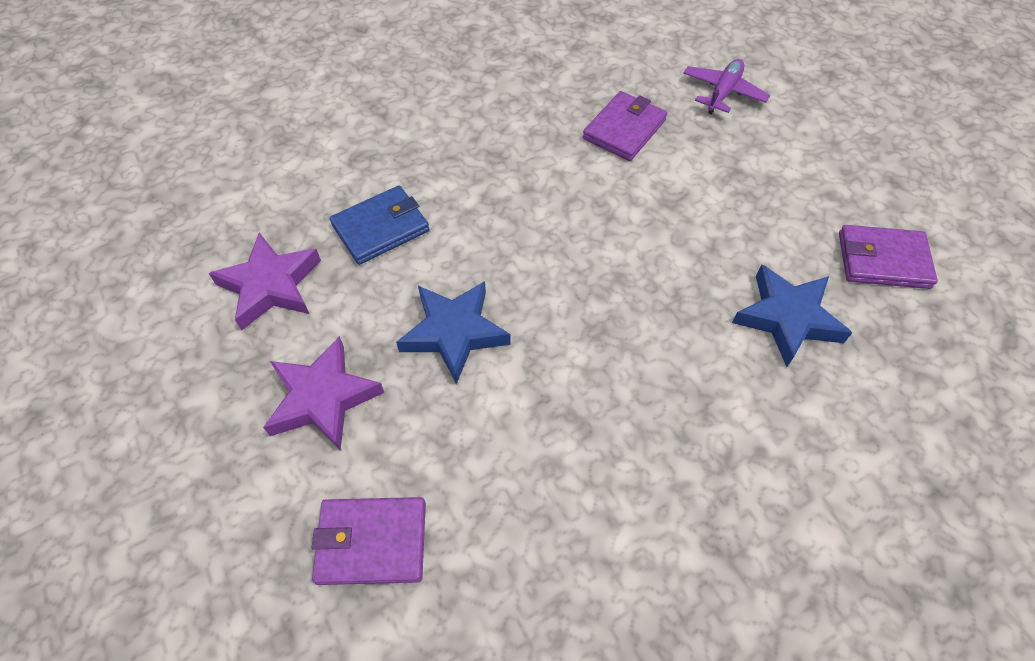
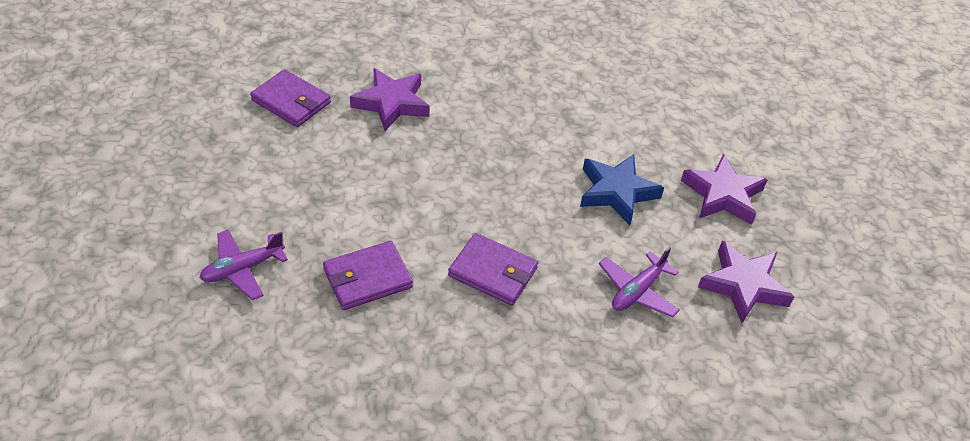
camera: 155 degrees left, 10 degrees down
purple wallet [312,497,426,585] -> purple wallet moved to [448,233,538,305]
blue wallet [330,185,429,265] -> purple plane [599,247,680,317]
blue star [732,264,852,367] -> purple star [350,68,430,131]

